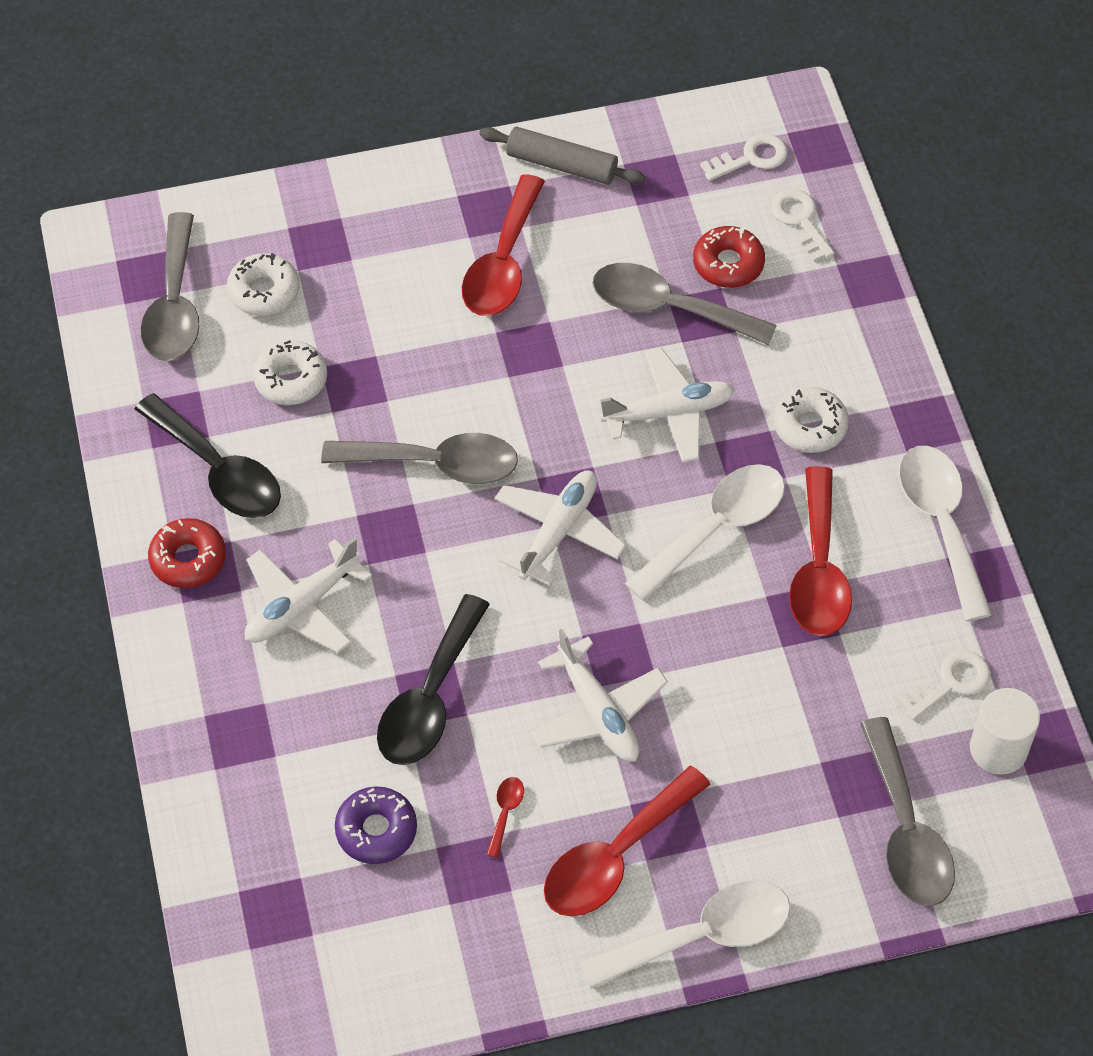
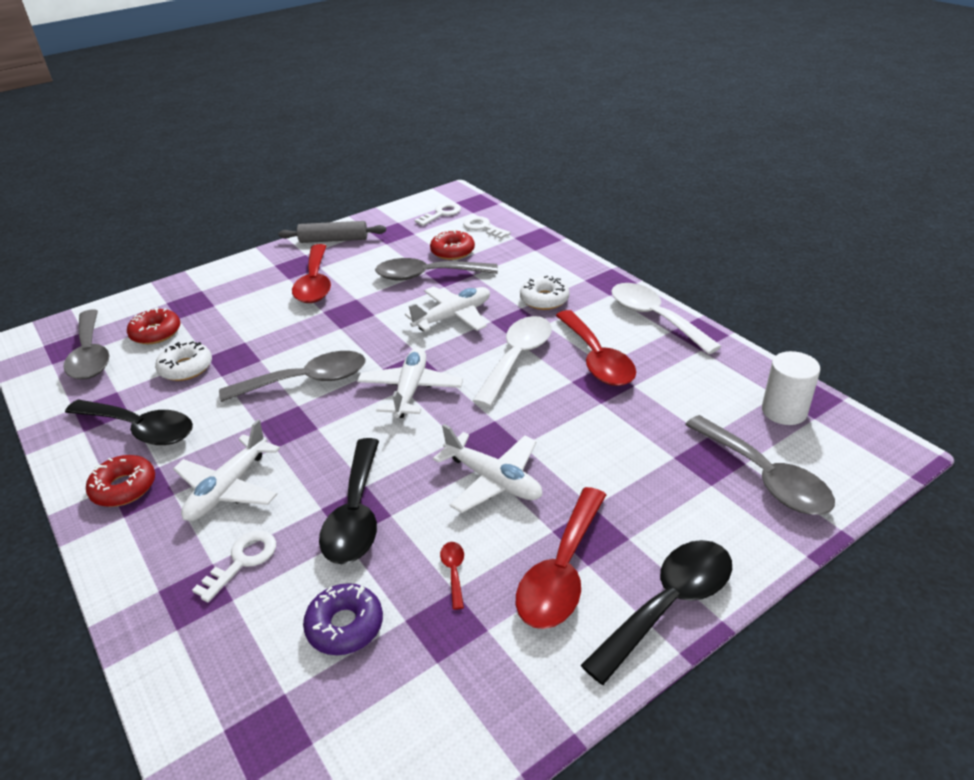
camera: 20 degrees left, 20 degrees down
white donut [227,253,300,316] -> red donut [127,307,180,344]
white spoon [580,881,791,989] -> black spoon [581,540,732,685]
white key [898,650,991,720] -> white key moved to [192,530,276,602]

